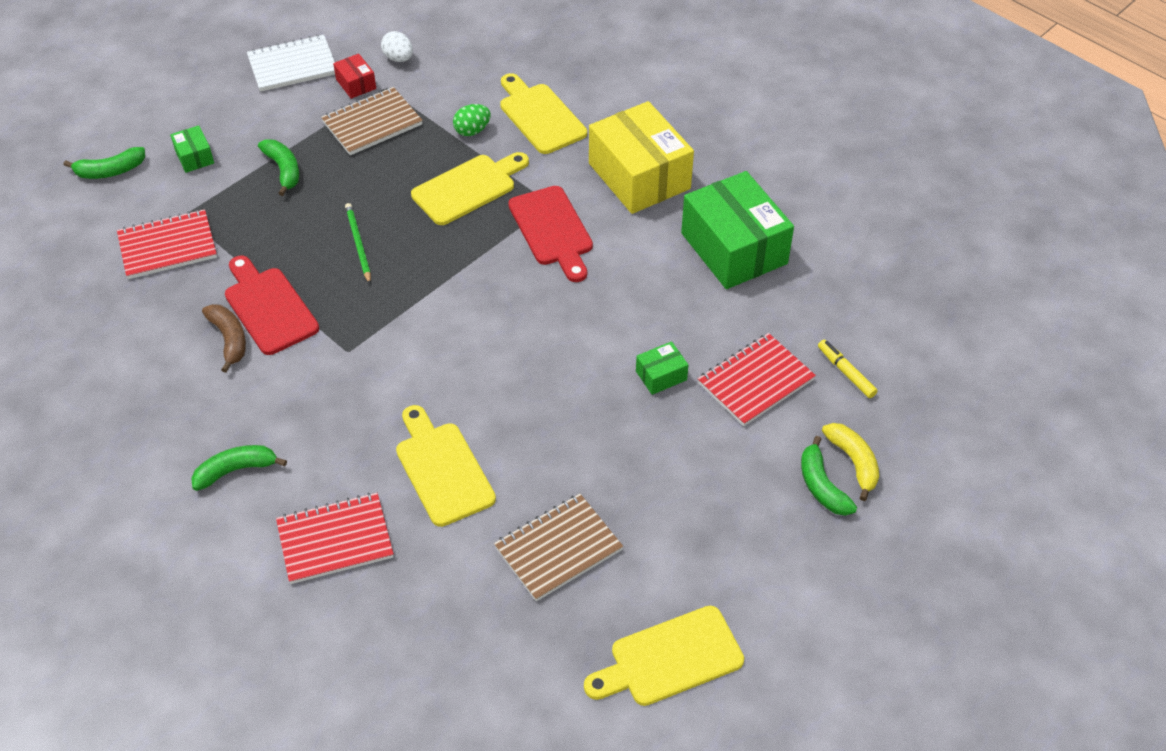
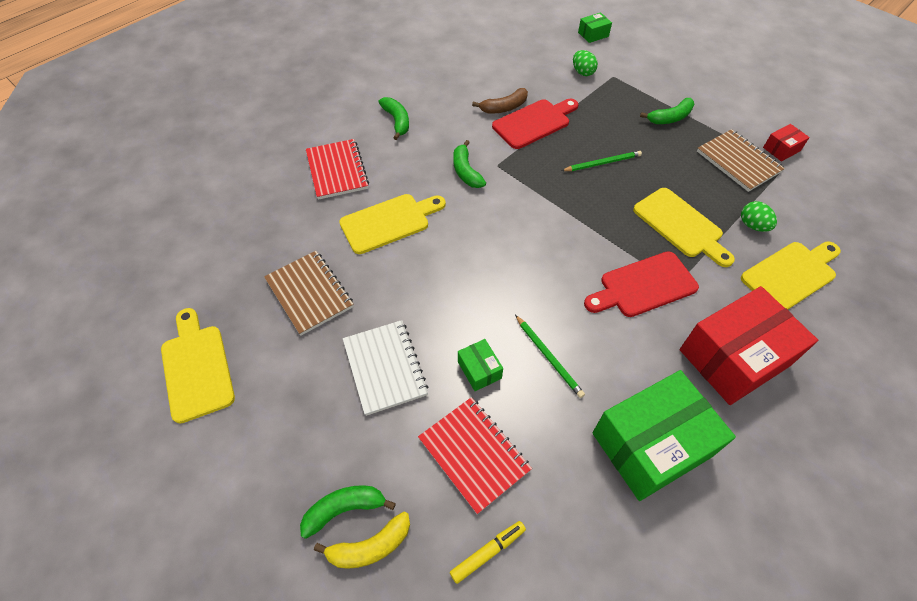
camera: 90 degrees right, 5 degrees up
green banana [64,147,145,179] -> green banana moved to [453,140,486,188]
red notebook [117,209,217,279] -> green egg [573,50,598,76]
green box [170,125,214,173] -> green box moved to [578,12,612,43]
white notebook [247,34,335,92] -> white notebook moved to [343,320,429,416]
white egg [381,31,413,62] -> none
yellow box [589,101,694,214] -> red box [680,286,818,405]
none -> green pencil [515,315,585,398]

